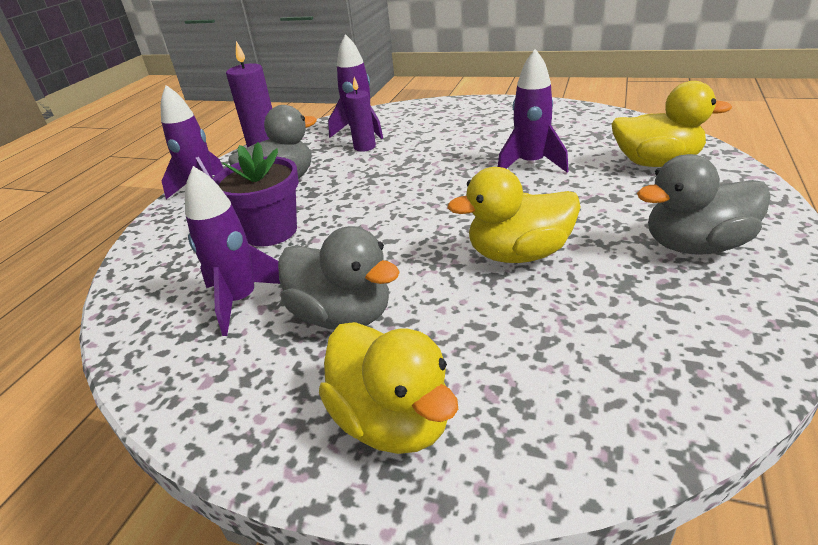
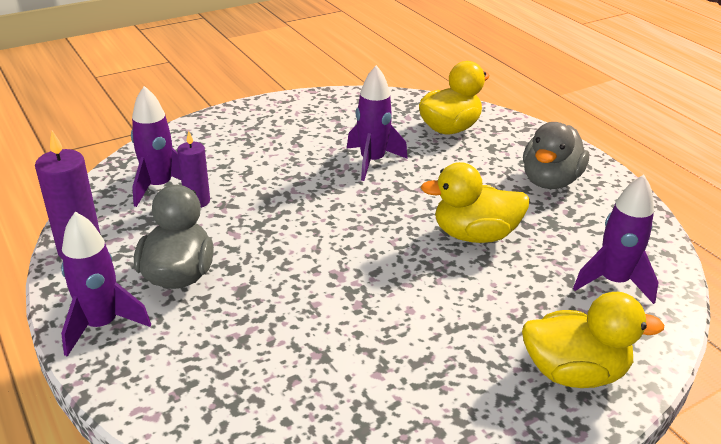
camera: 55 degrees left, 0 degrees up
purple rocket [185,166,280,336] -> purple rocket moved to [573,175,658,304]
purple flower pot [213,142,299,247] -> none
grey duck [278,226,400,330] -> none
yellow duck [447,167,581,263] -> yellow duck turned 60 degrees clockwise [421,162,530,243]

